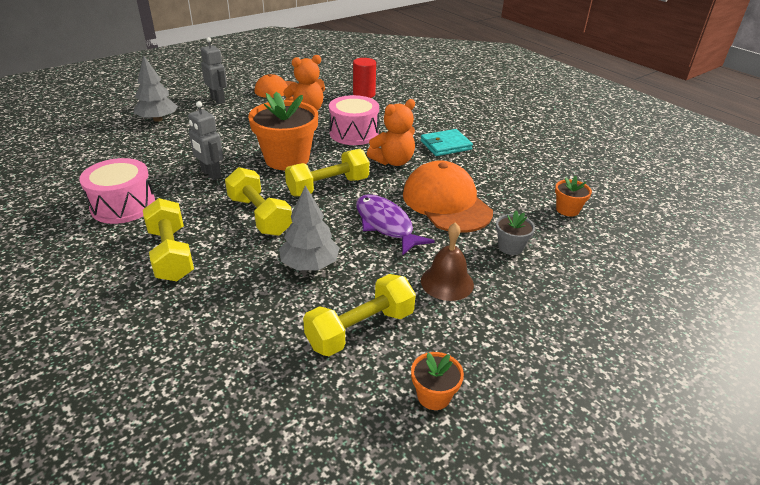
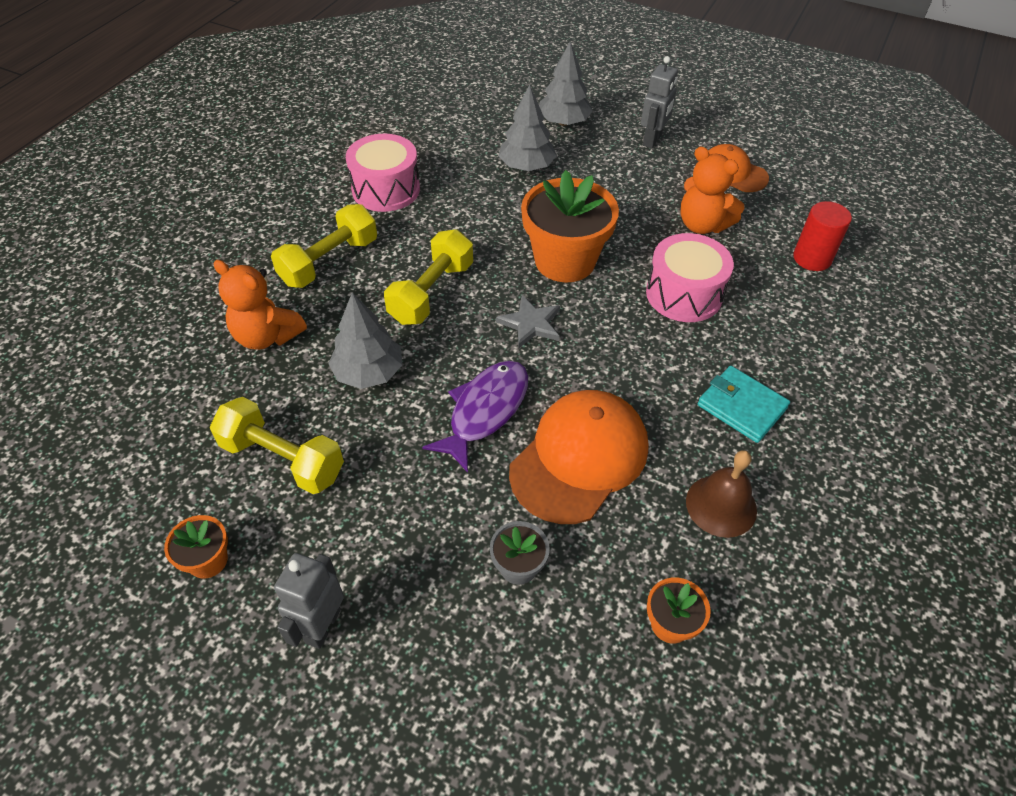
camera: 65 degrees right, 15 degrees up
grey robot [188,101,223,180] -> grey robot moved to [274,553,344,649]
yellow dumbbell [285,149,369,197] -> grey star [496,295,560,348]
orange teddy bear [367,99,415,166] -> orange teddy bear moved to [214,260,307,350]
brown bell [421,222,474,301] -> brown bell moved to [686,450,757,538]
none -> grey tree [498,85,557,171]

